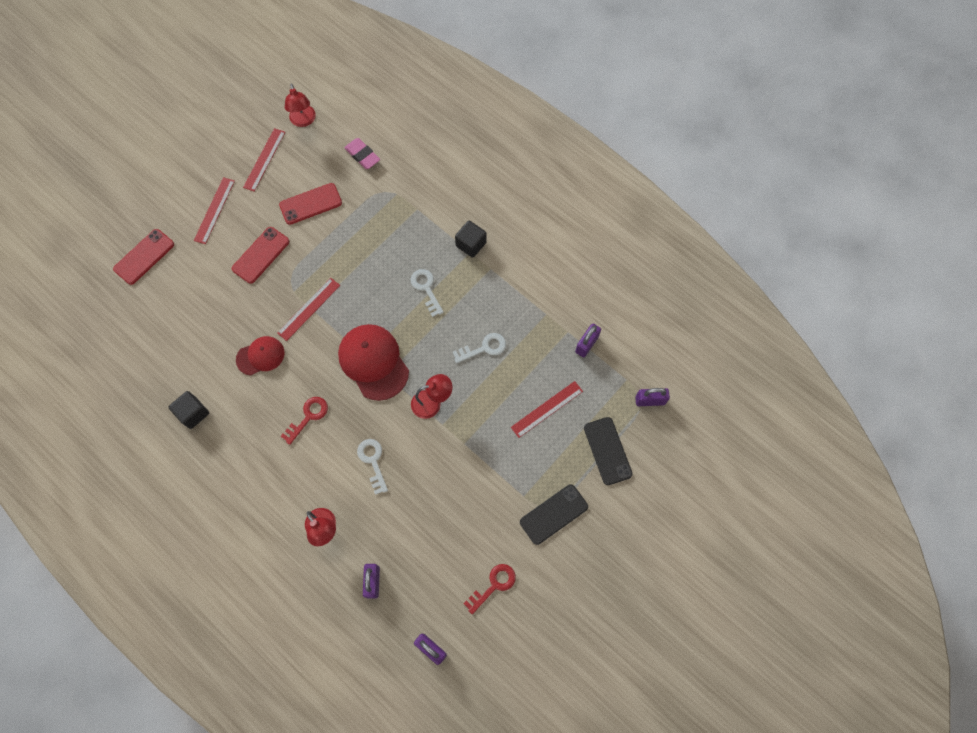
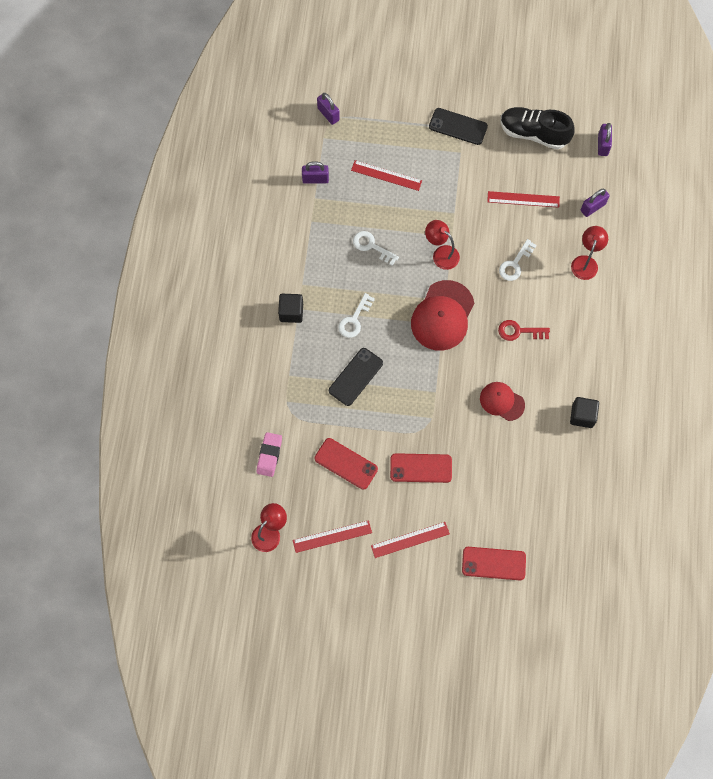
camera: 125 degrees left, 0 degrees up
red ruler [277,278,340,341] -> red ruler moved to [487,191,560,208]
red key [463,564,516,614] -> black shoe [501,107,575,149]
black phone [584,417,633,485] -> black phone moved to [329,348,383,406]

